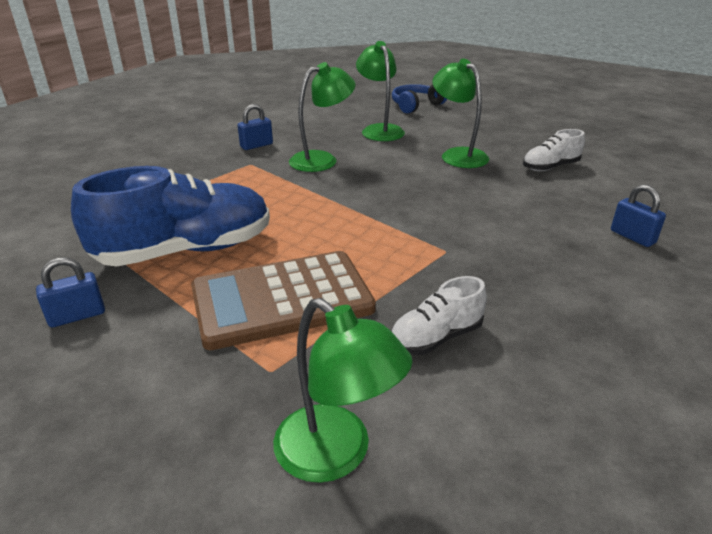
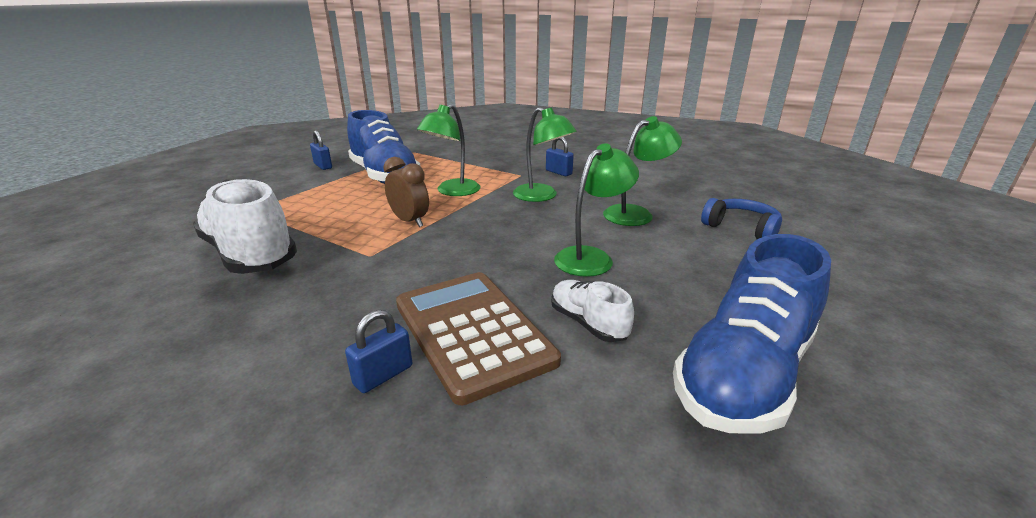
camera: 80 degrees right, 5 degrees down
brown calculator [191,251,376,350] -> brown calculator moved to [396,272,561,405]
green lamp [273,298,413,483] -> green lamp moved to [417,104,480,196]
white shoe [391,276,487,355] -> white shoe [193,179,297,274], size x2.01
none -> brown clock [383,157,429,227]
none -> blue shoe [673,234,831,434]

